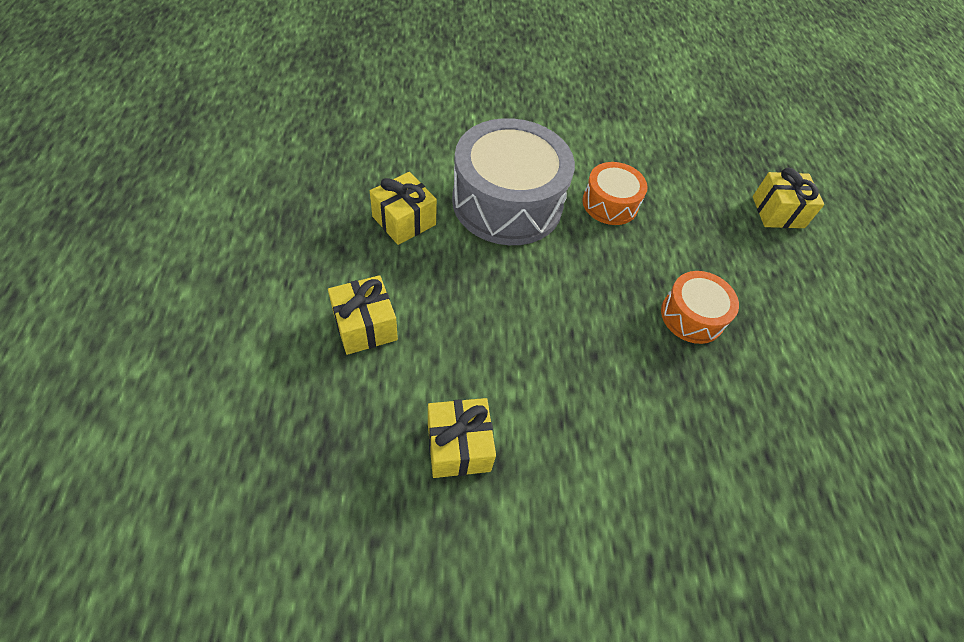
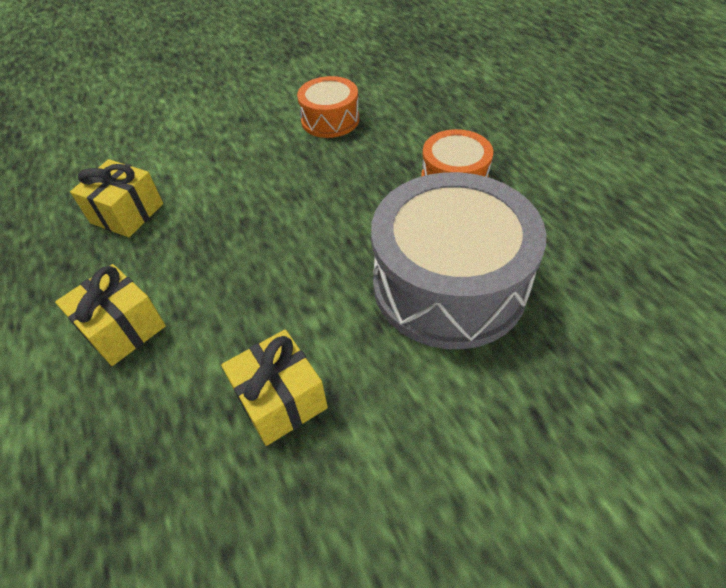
camera: 15 degrees left, 5 degrees down
grey drum [452,118,575,245] -> grey drum moved to [371,172,547,349]
yellow gift [753,168,824,228] -> none

